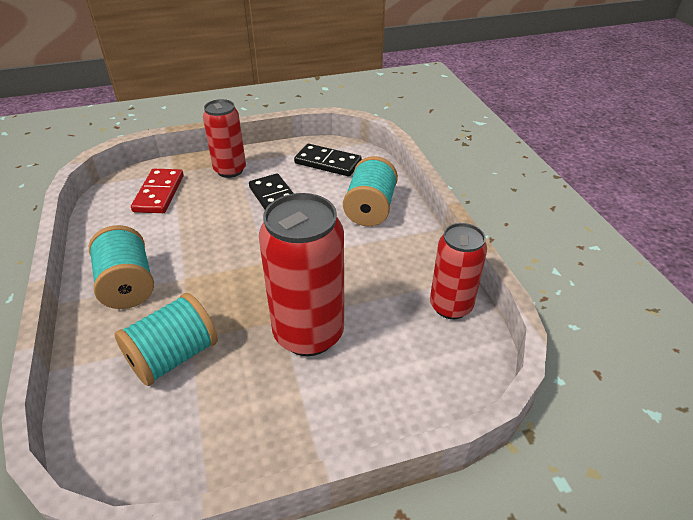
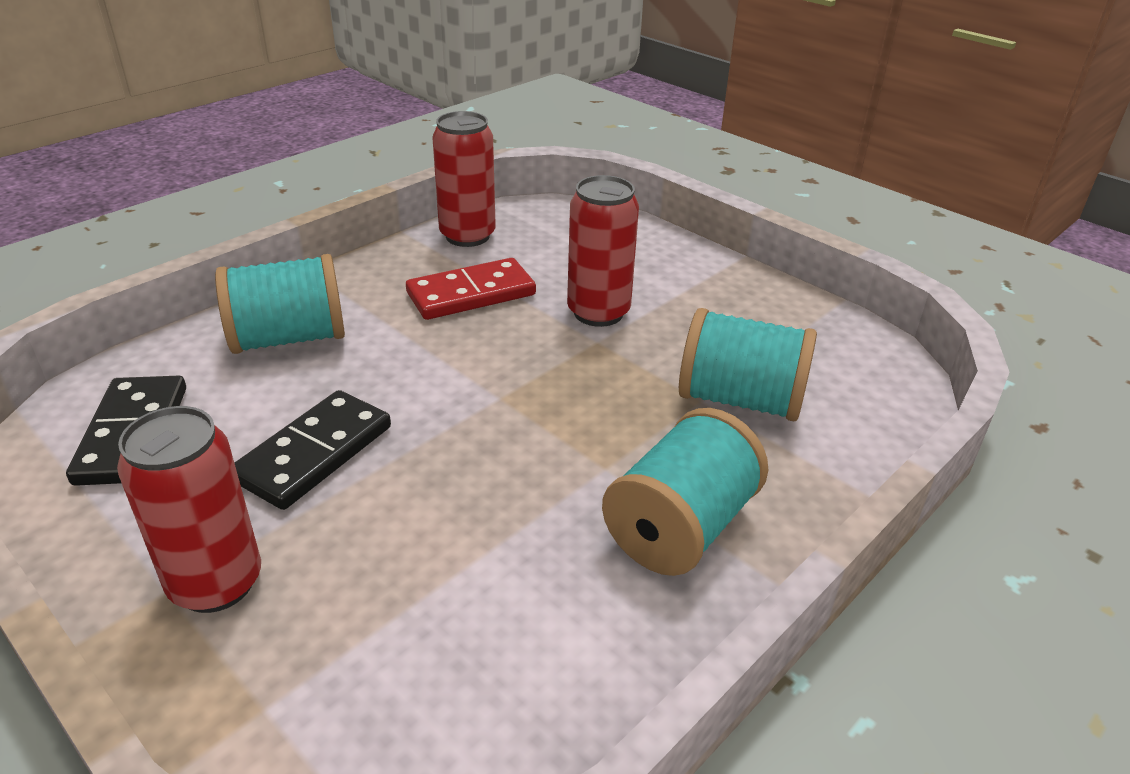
camera: 120 degrees left, 5 degrees down
red domino [131,169,184,213] -> red domino moved to [406,258,536,320]
red can [259,193,344,356] -> red can [567,175,639,327], size x0.64

